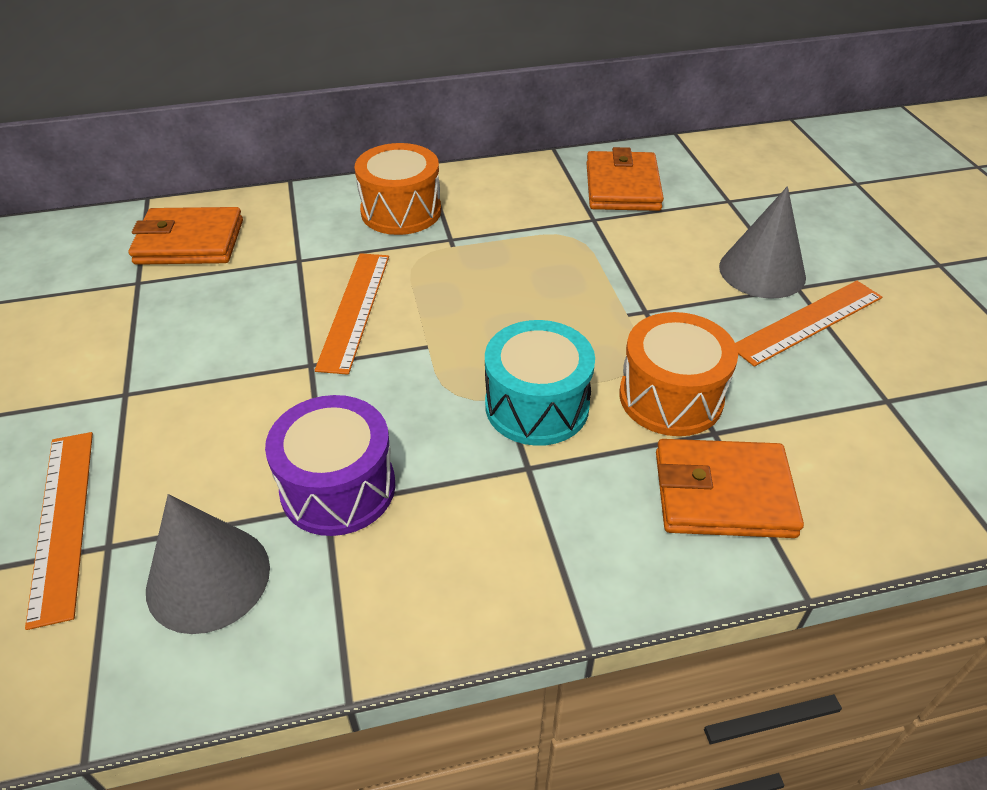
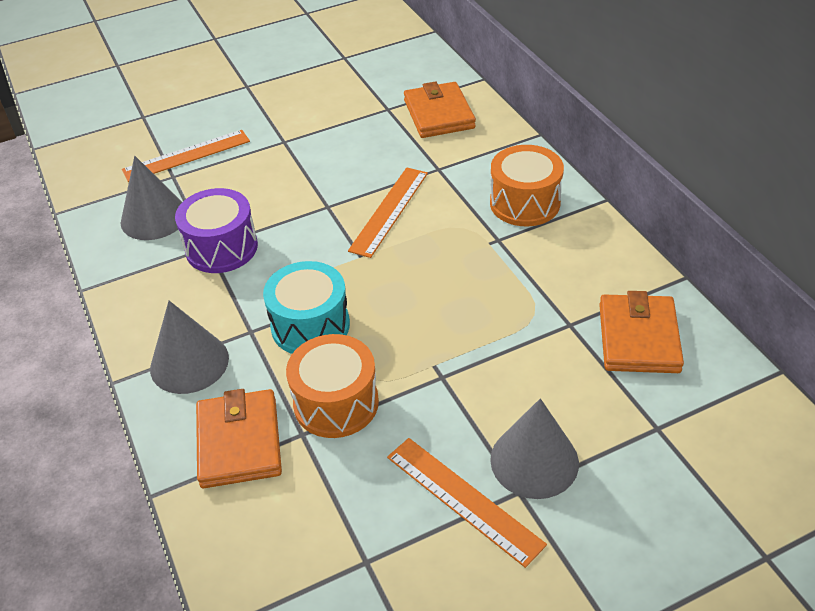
camera: 80 degrees right, 0 degrees up
orange ruler [315,253,389,375] -> orange ruler turned 60 degrees counterclockwise [348,167,428,258]
orange wallet [587,147,664,211] -> orange wallet turned 75 degrees counterclockwise [599,291,684,373]
none -> grey cone [150,301,229,394]

